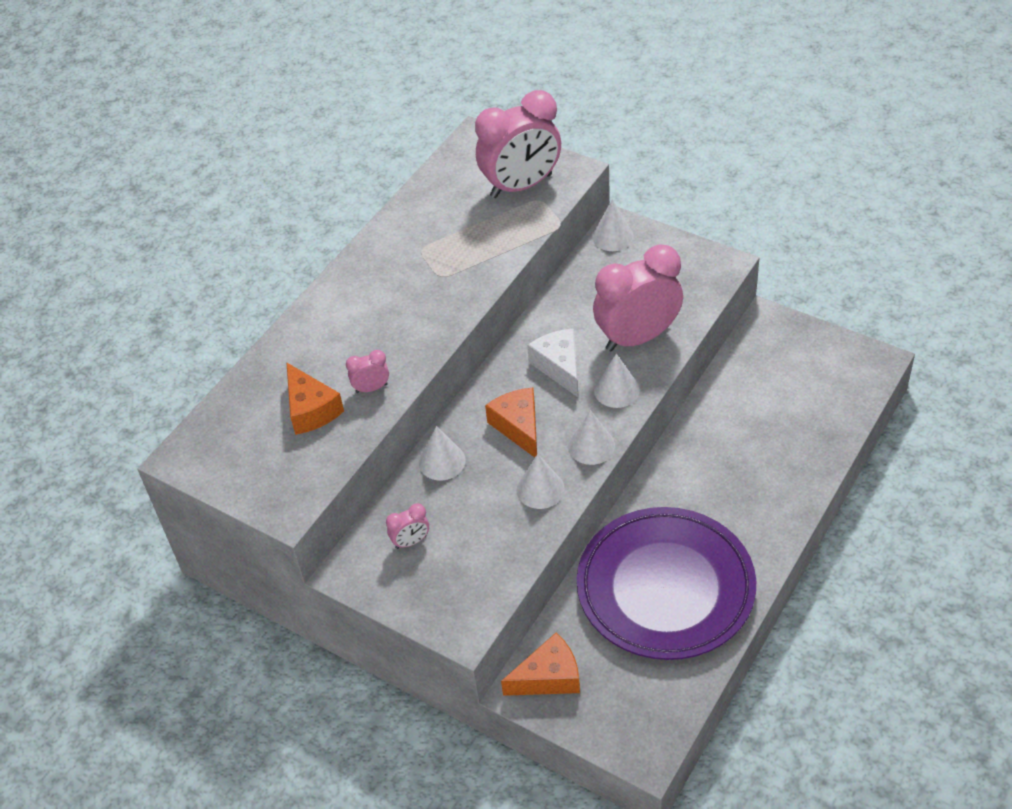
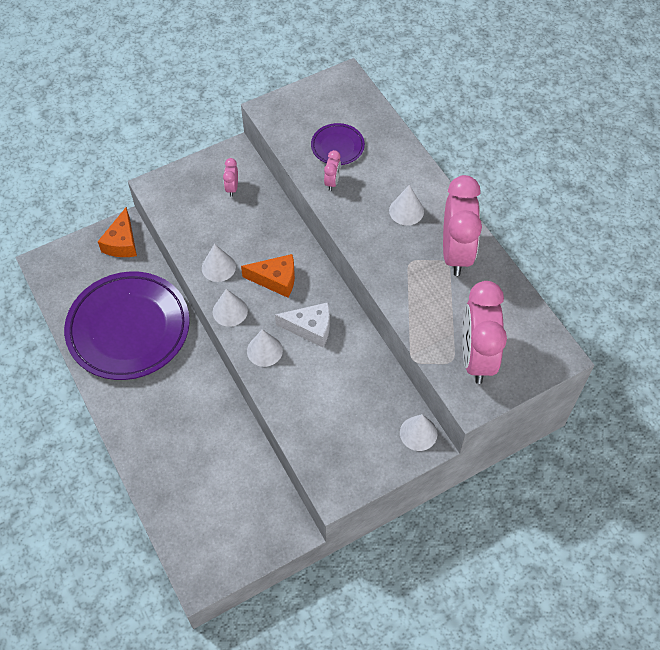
camera: 115 degrees right, 10 degrees up
orange cheese [286,362,344,435] -> purple plate [311,123,365,165]
white cone [419,426,466,481] -> white cone moved to [389,185,424,225]
pink clock [593,245,683,351] -> pink clock moved to [443,175,482,276]

